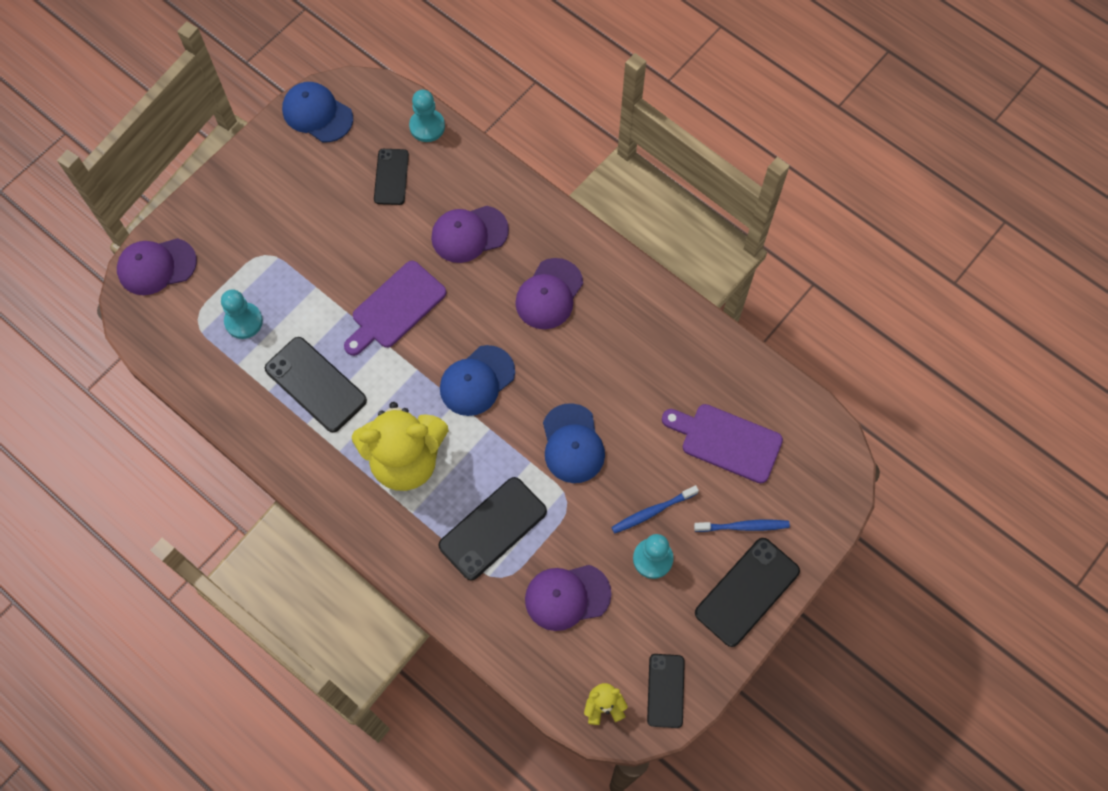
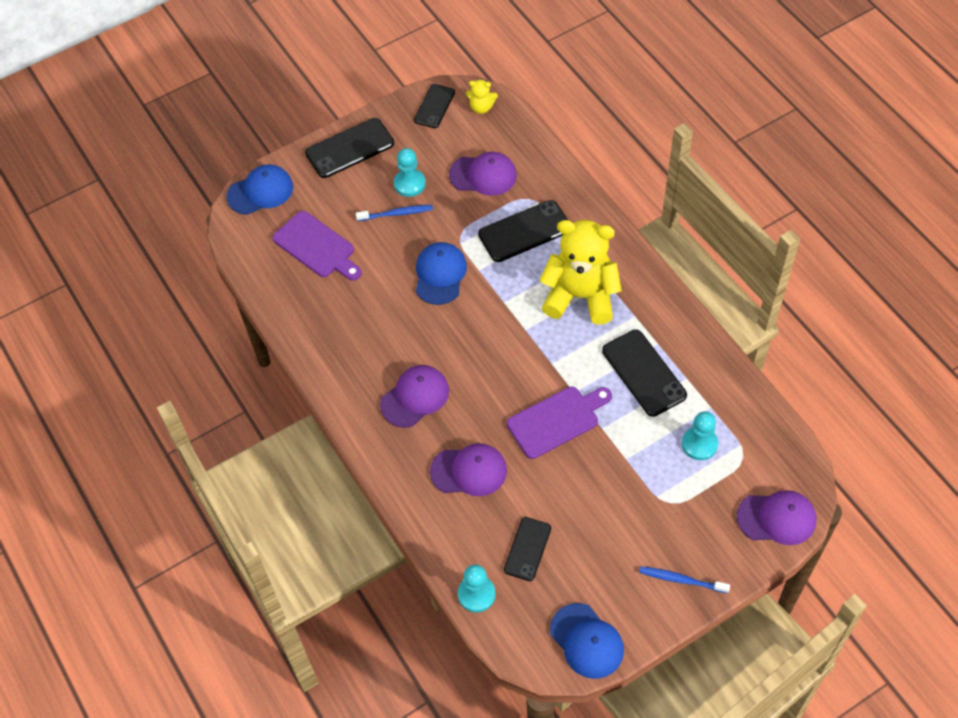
camera: 160 degrees left, 10 degrees down
blue cap [440,345,515,416] -> blue cap moved to [226,164,293,215]
blue toothbrush [694,520,790,532] -> blue toothbrush moved to [639,566,730,593]

